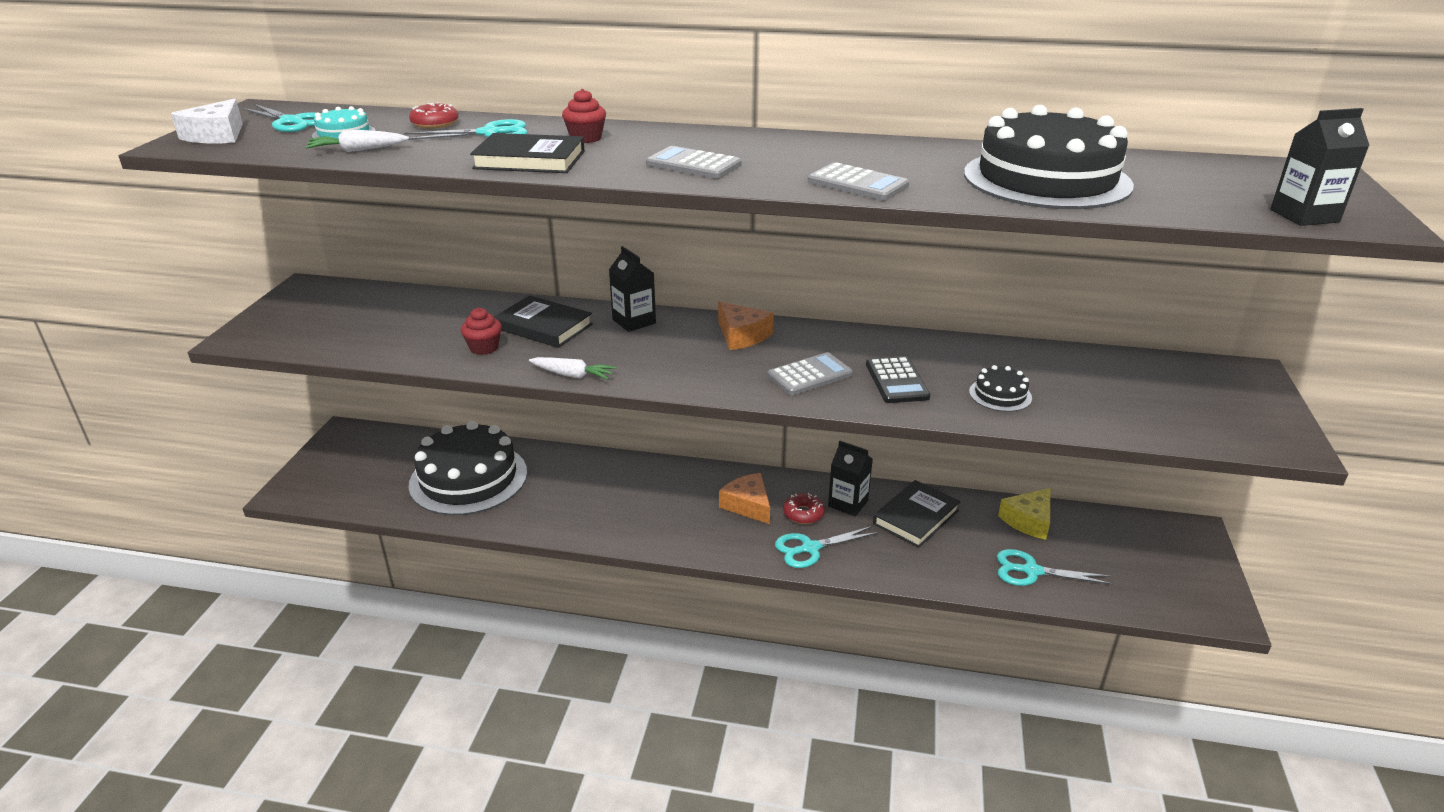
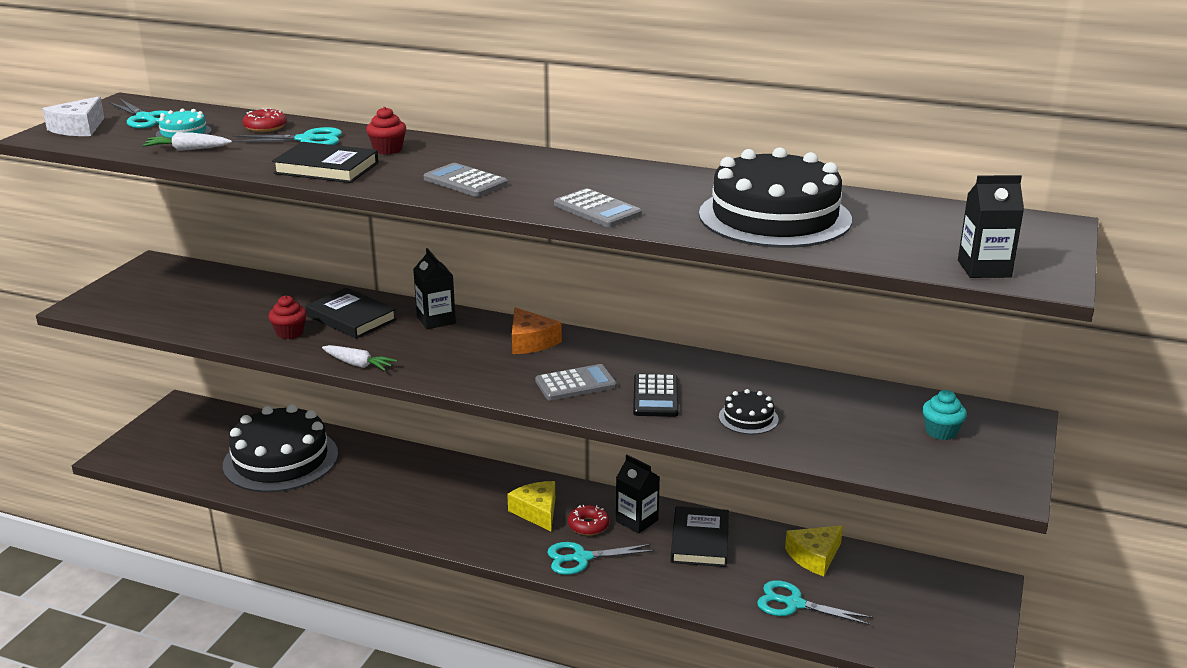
camera: 10 degrees right, 5 degrees down
orange cheese [719,473,770,524] -> yellow cheese [507,481,555,531]
black book [873,480,961,548] -> black book turned 45 degrees counterclockwise [671,506,729,567]
none -> turquoise cupcake [922,390,967,440]

